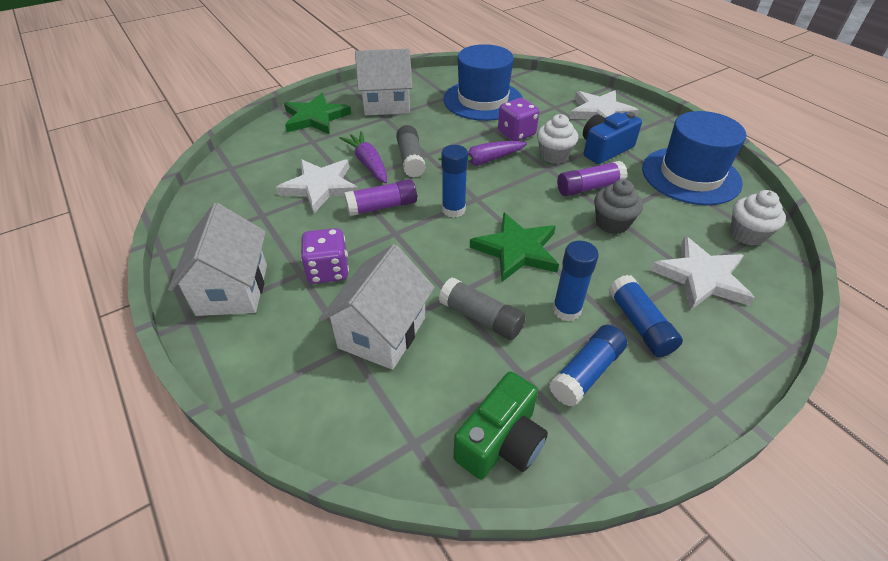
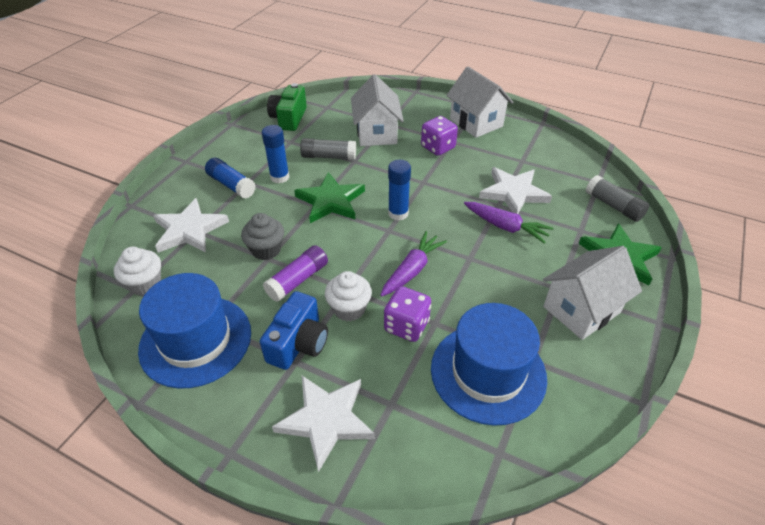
camera: 150 degrees right, 0 degrees up
purple glue stick [344,179,417,216] -> none
grey glue stick [396,125,426,177] -> grey glue stick moved to [586,175,649,222]
blue glue stick [549,325,627,407] -> none

